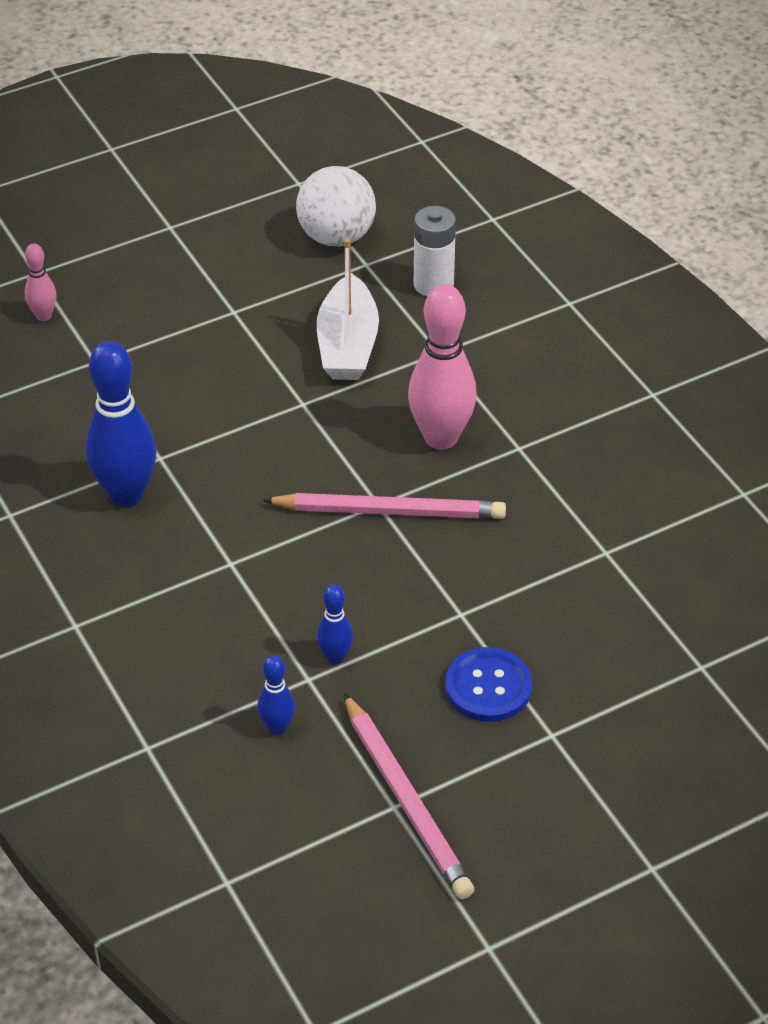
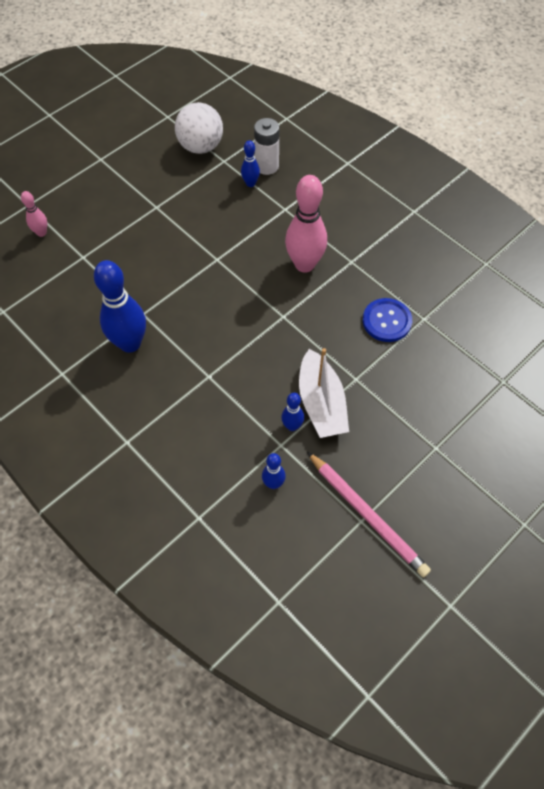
camera: 15 degrees left, 15 degrees up
pink pencil [262,493,506,519] -> none
white boat [317,238,379,380] -> white boat moved to [299,348,349,438]
blue button [445,647,532,722] -> blue button moved to [363,298,412,342]
none -> blue bowling pin [241,140,260,187]

